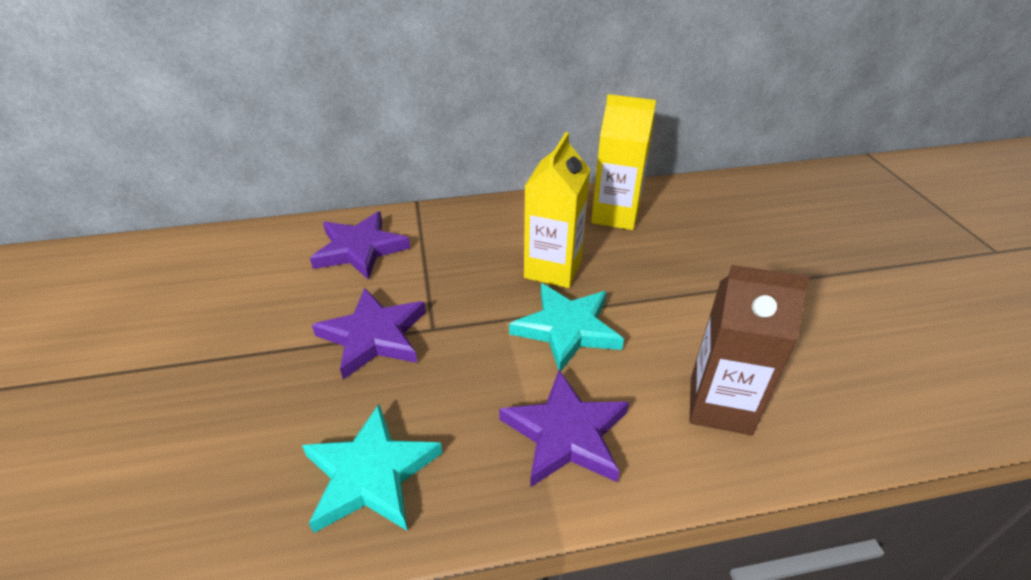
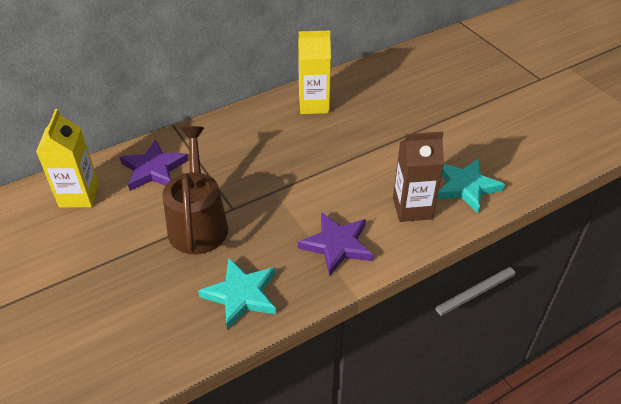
camera: 20 degrees left, 5 degrees up
purple star [312,288,426,380] -> brown watering can [162,126,228,254]
turquoise star [509,283,624,371] -> turquoise star moved to [437,159,505,213]
yellow carton [524,132,590,288] -> yellow carton moved to [36,109,99,208]

